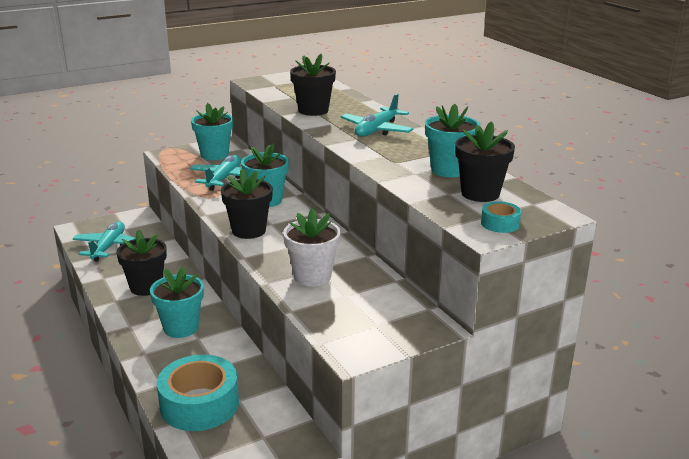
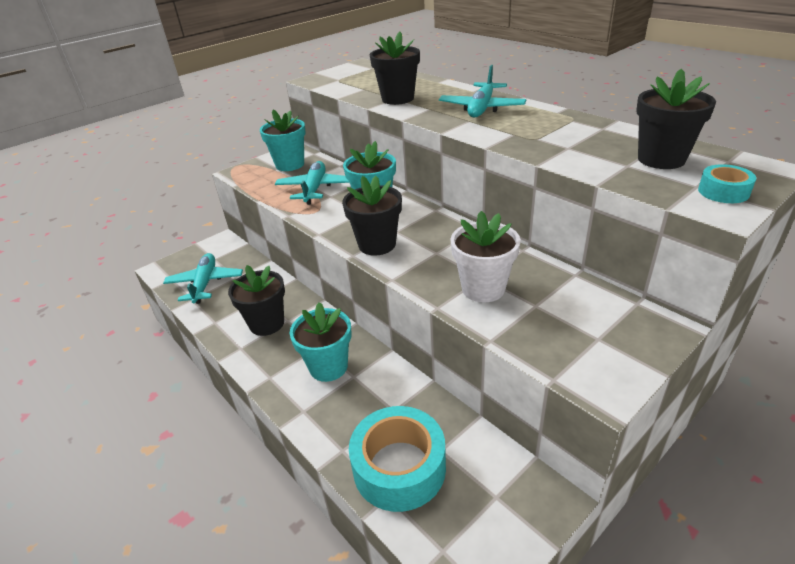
camera: 10 degrees left, 10 degrees up
turquoise flower pot [425,104,480,177] -> none

